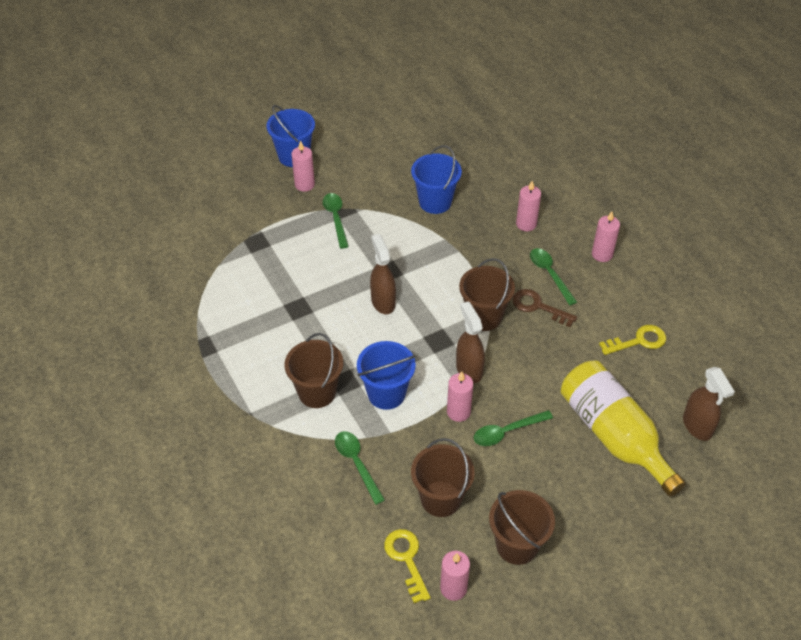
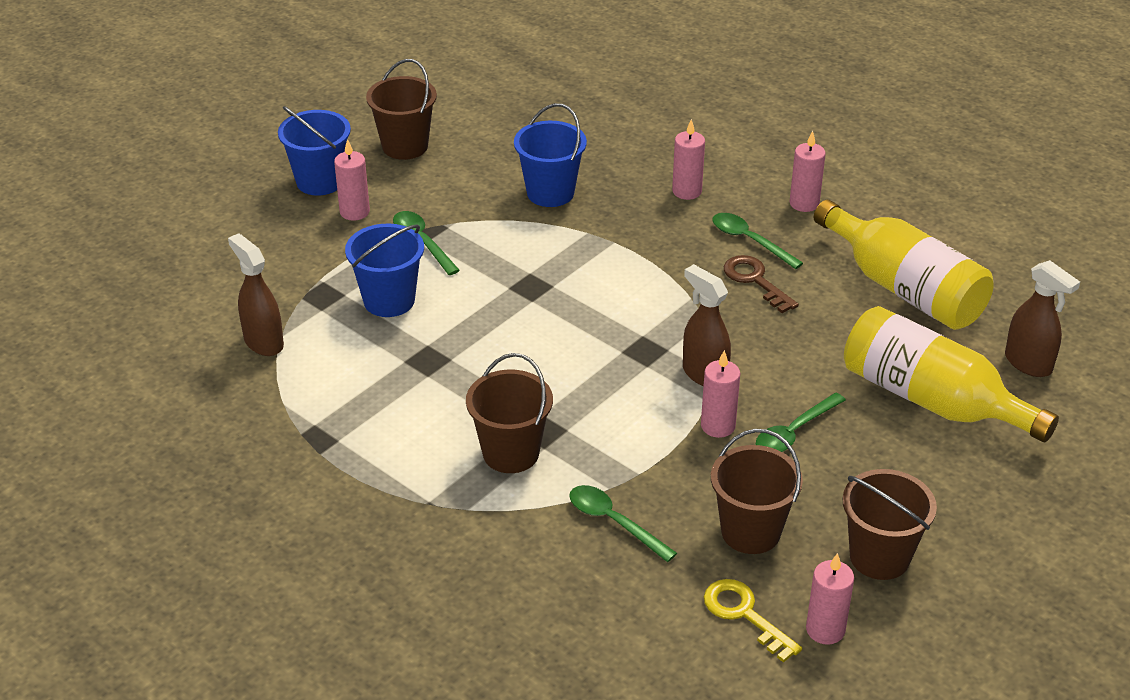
camera: 20 degrees left, 10 degrees down
blue bucket [357,341,416,410] -> blue bucket moved to [345,224,424,317]
brown spray bottle [370,234,396,314] -> brown spray bottle moved to [228,233,284,356]
brown bucket [459,258,515,331] -> brown bucket moved to [366,59,437,160]
brown key [512,289,577,327] -> brown key turned 45 degrees clockwise [724,255,799,313]
yellow key [599,325,666,355] -> yellow bottle [814,200,994,330]

